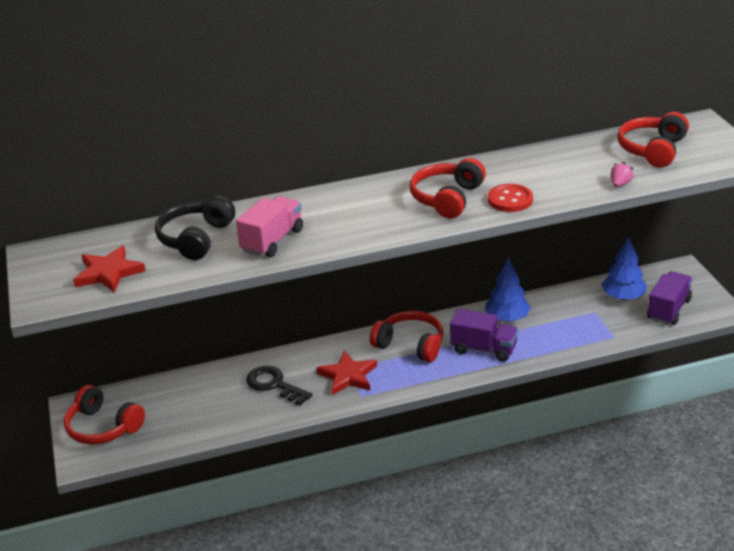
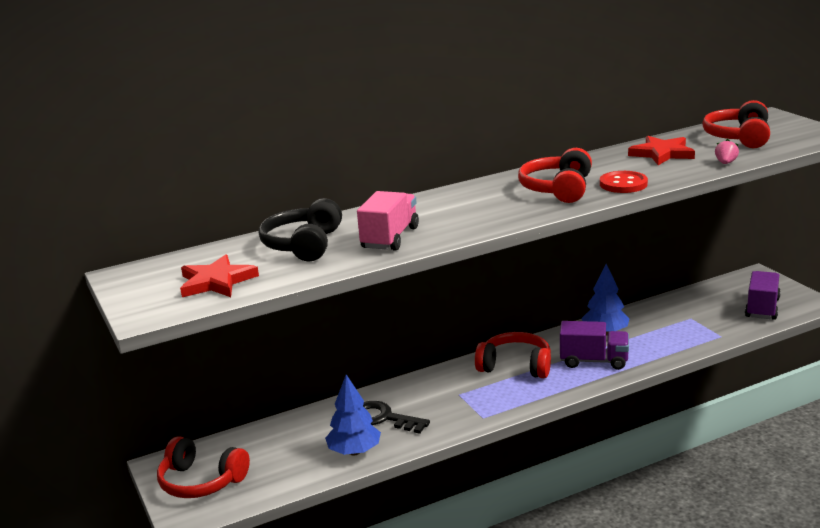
camera: 10 degrees left, 10 degrees down
red star [316,351,377,395] -> red star moved to [628,136,695,165]
blue tree [601,237,647,300] -> blue tree moved to [325,374,381,455]

